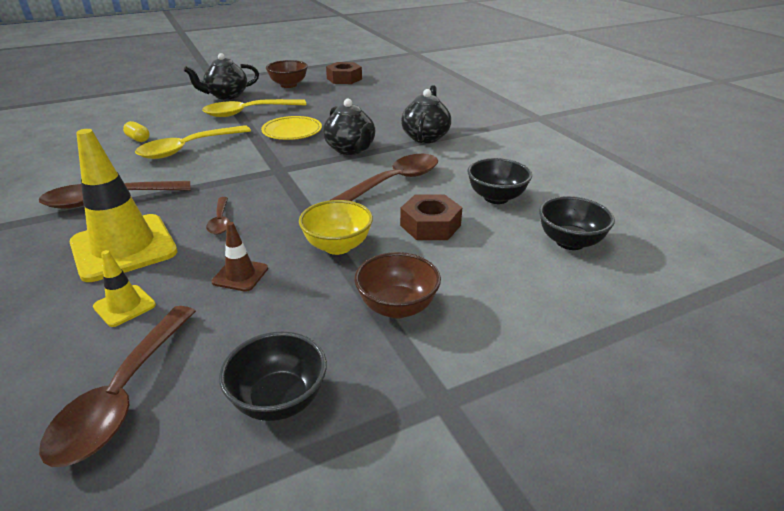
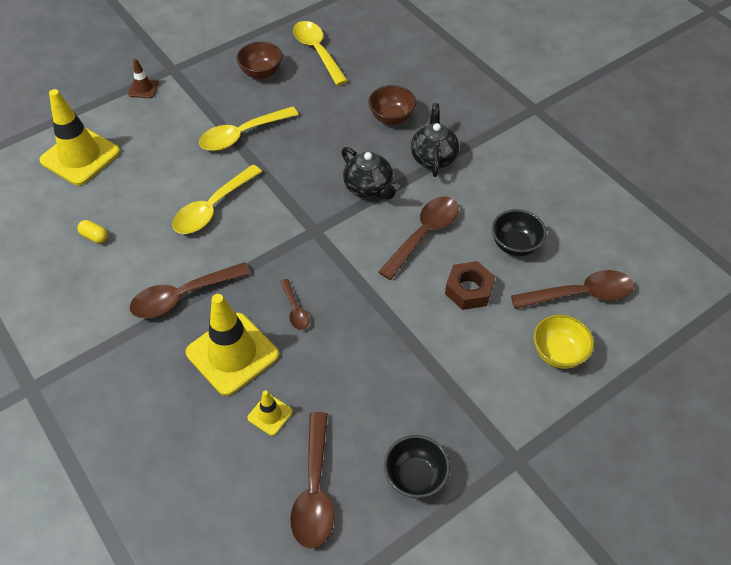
camera: 10 degrees left, 20 degrees up
yellow capsule [123,121,150,142] -> yellow capsule moved to [78,220,108,243]
black teapot [184,53,259,100] -> none
brown traffic cone [211,222,268,292] -> brown traffic cone moved to [128,59,159,98]
yellow plate [261,116,322,140] -> none
yellow bowl [299,200,373,255] -> yellow bowl moved to [533,315,594,369]
brown nut [326,62,362,84] -> yellow spoon [293,21,348,85]
brown bowl [354,252,441,319] -> brown bowl moved to [369,85,416,125]
black bowl [539,196,615,250] -> brown spoon [511,270,634,309]
none -> yellow traffic cone [39,89,120,186]

